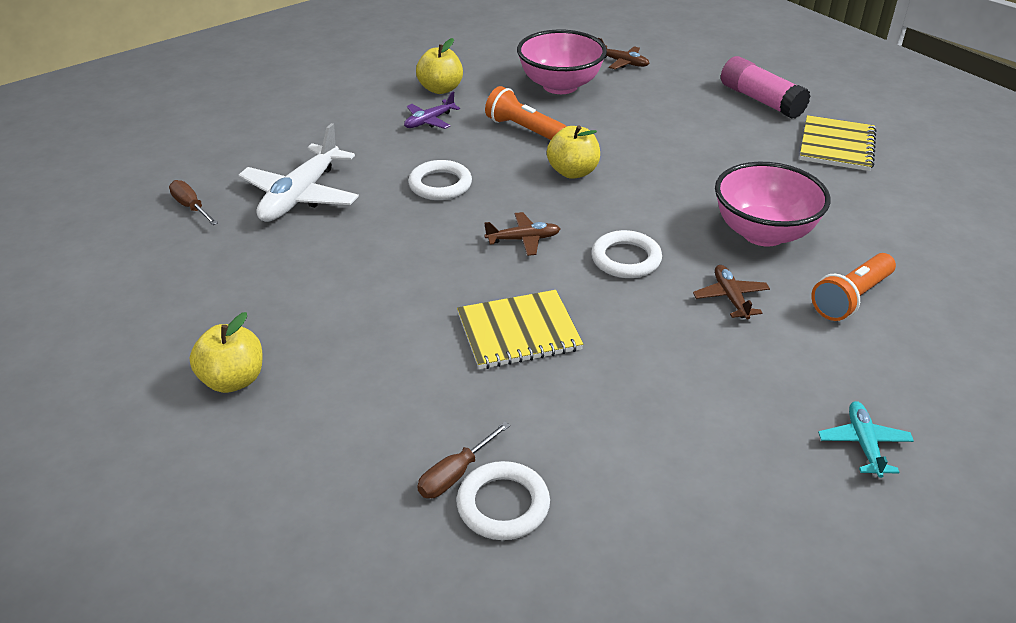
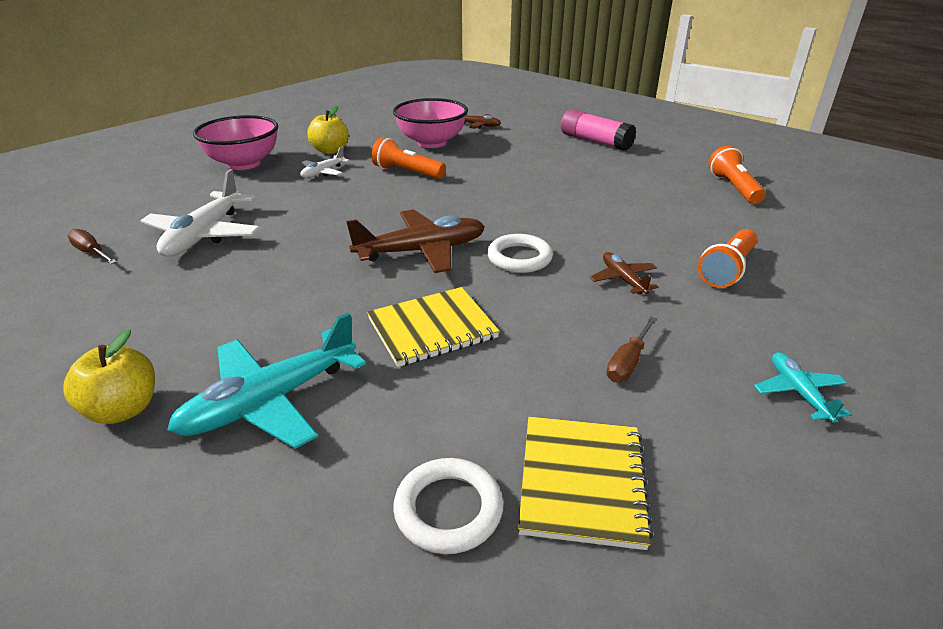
camera: 10 degrees left, 5 degrees down
purple plane [404,91,460,129] -> white plane [300,147,349,178]
white ring [408,160,472,200] -> none
brown screwdriver [417,422,510,498] -> brown screwdriver moved to [606,317,657,382]
brown plane [484,212,560,256] -> brown plane [346,210,485,273], size x1.92
yellow apple [547,125,600,179] -> none
pink bowl [715,162,830,247] -> pink bowl moved to [193,115,278,170]
yellow notebook [800,115,876,171] -> yellow notebook moved to [518,417,653,550]
none -> turquoise plane [167,313,366,449]
none -> orange flashlight [708,145,766,204]

